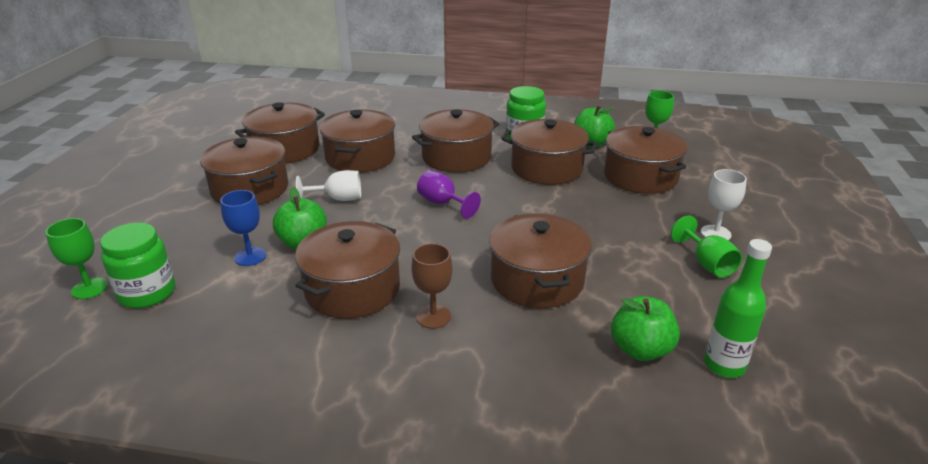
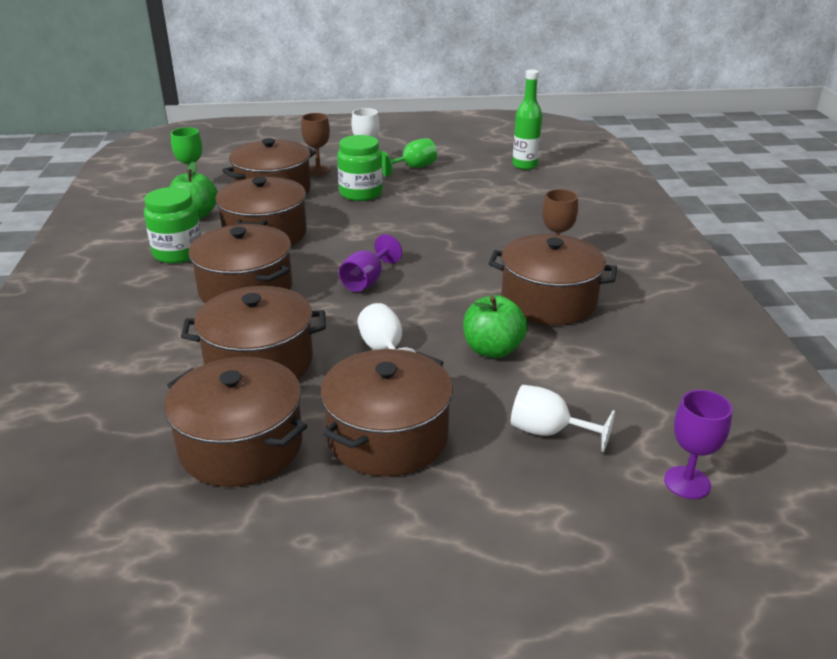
camera: 105 degrees left, 0 degrees up
green goblet [45,218,108,299] -> purple goblet [664,390,732,499]
green jar [100,223,175,308] -> green jar moved to [337,135,383,201]
blue goblet [220,190,266,266] -> none
brown pot [489,213,592,308] -> none
green apple [611,296,680,361] -> none
none -> brown goblet [301,113,331,175]
none -> white goblet [511,385,615,453]

